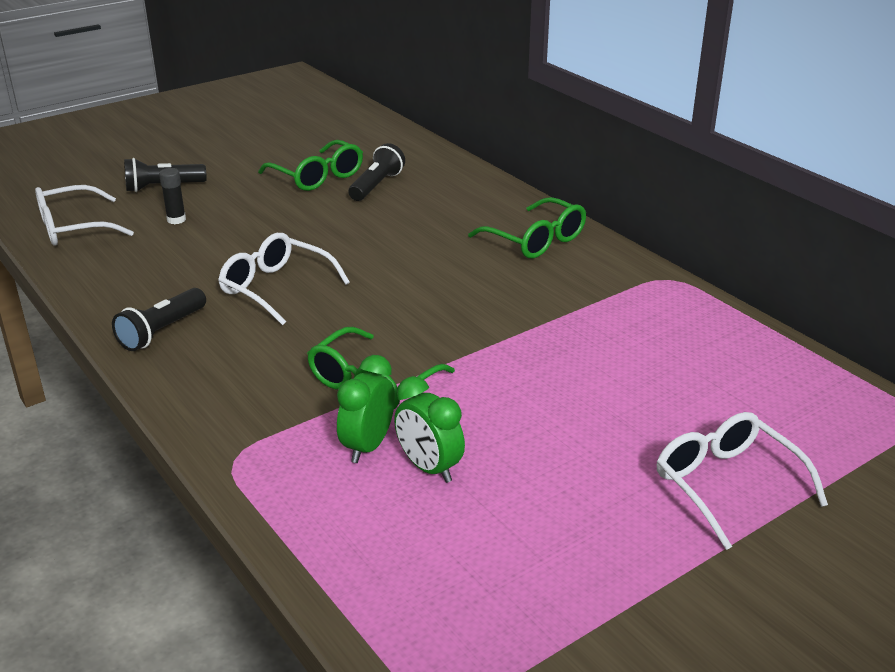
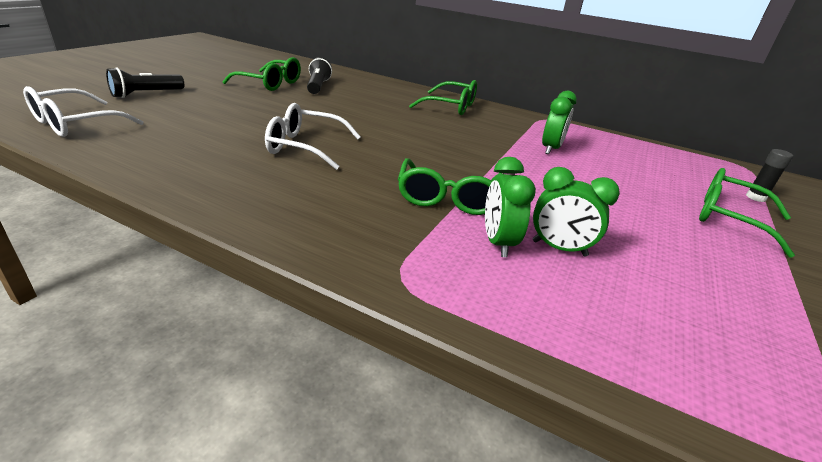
camera: 30 degrees left, 0 degrees up
black flashlight [112,288,206,351] -> none
black glue stick [159,168,186,224] -> black glue stick moved to [746,149,793,202]
white glasses [657,412,828,550] -> green glasses [699,168,795,258]
none -> green clock [542,91,577,154]

